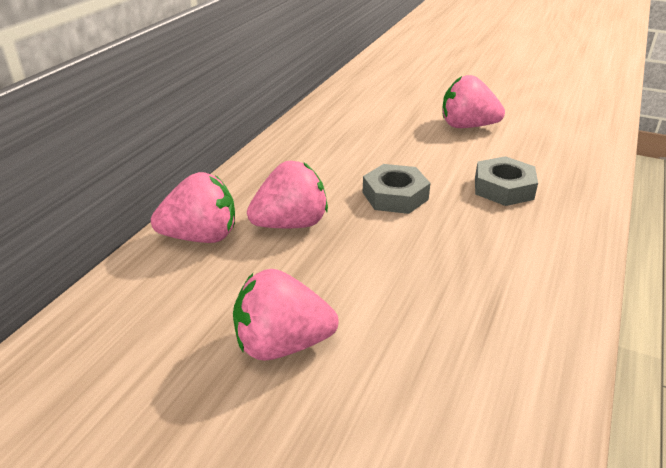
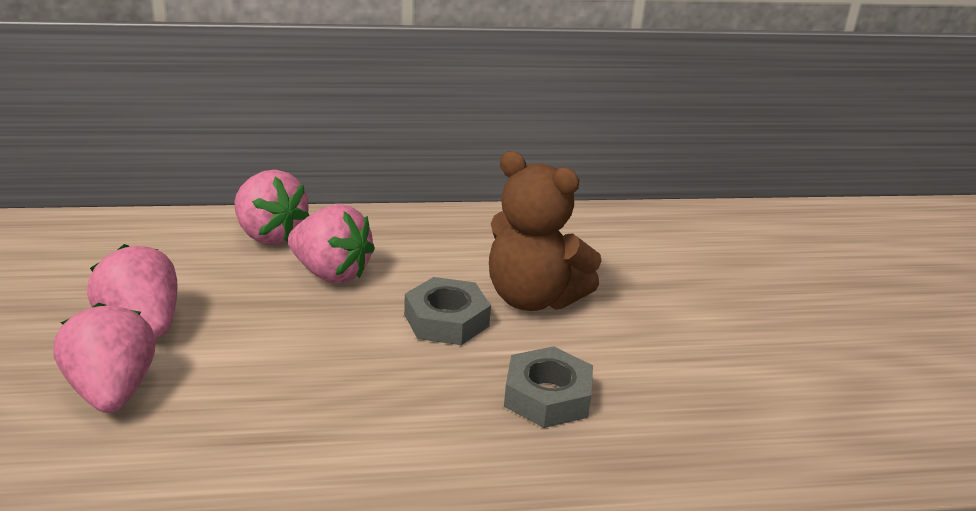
camera: 55 degrees right, 5 degrees down
pink strawberry [443,75,505,128] -> pink strawberry moved to [53,303,156,413]
none -> brown teddy bear [489,151,602,311]

